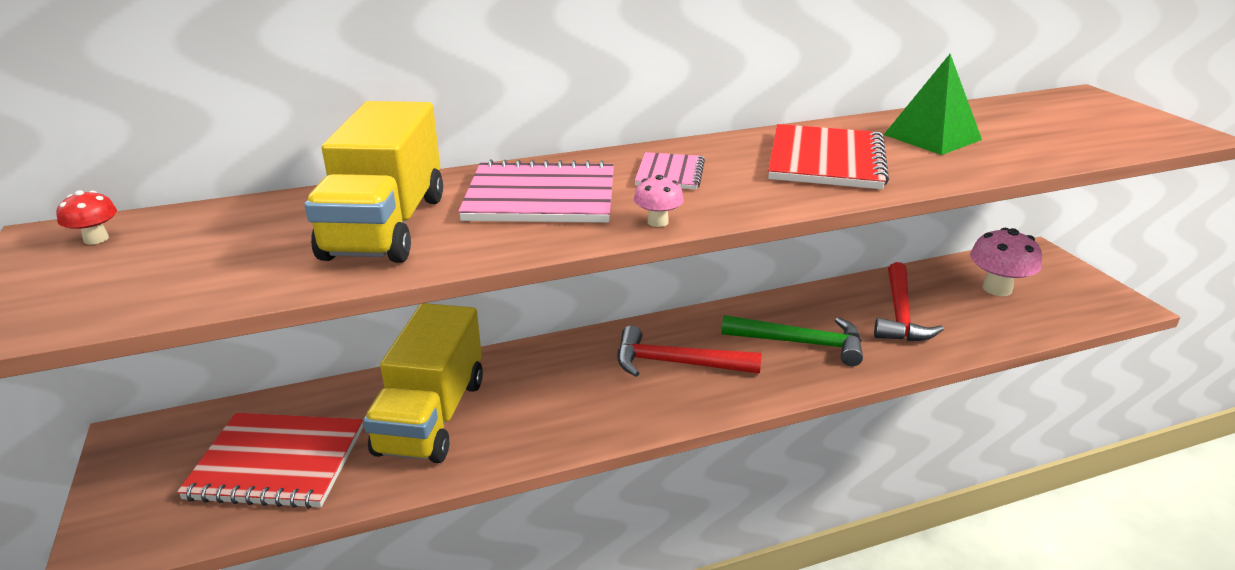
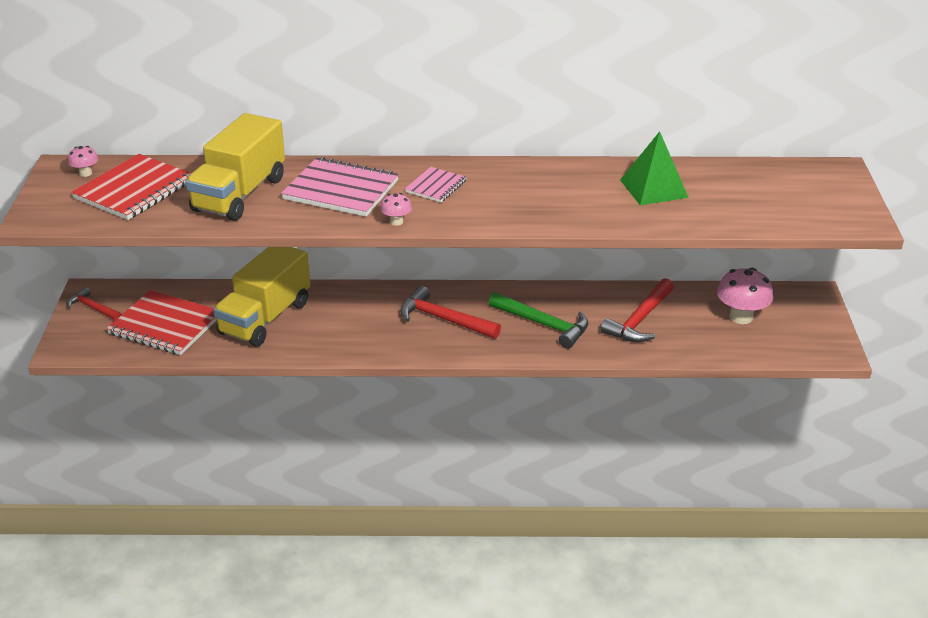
camera: 20 degrees right, 5 degrees up
red mushroom [56,190,117,245] -> pink mushroom [68,146,98,177]
red notebook [768,124,889,189] -> red notebook moved to [71,154,191,220]
none -> red hammer [67,287,121,320]

